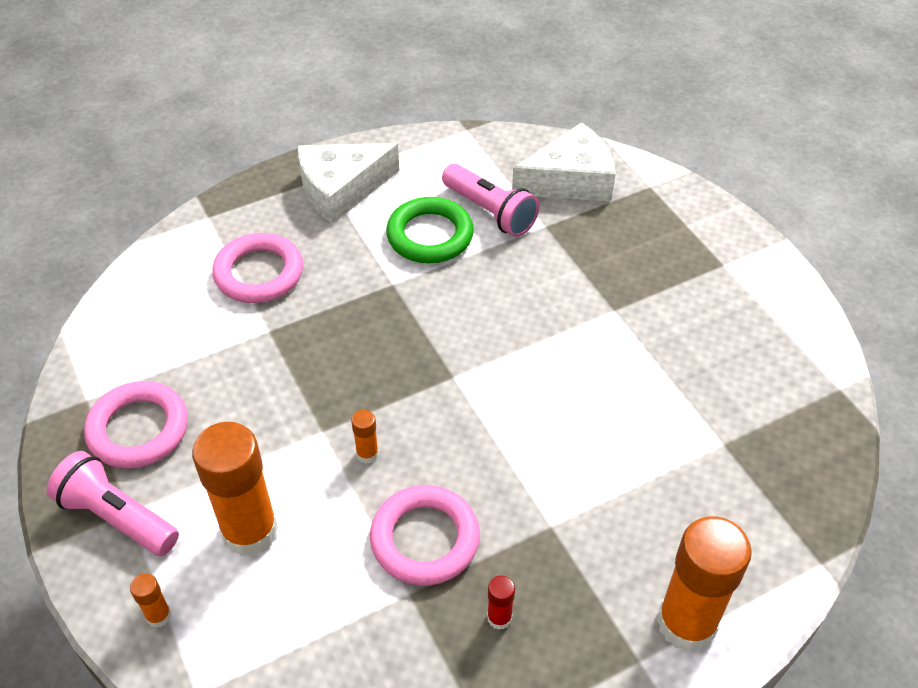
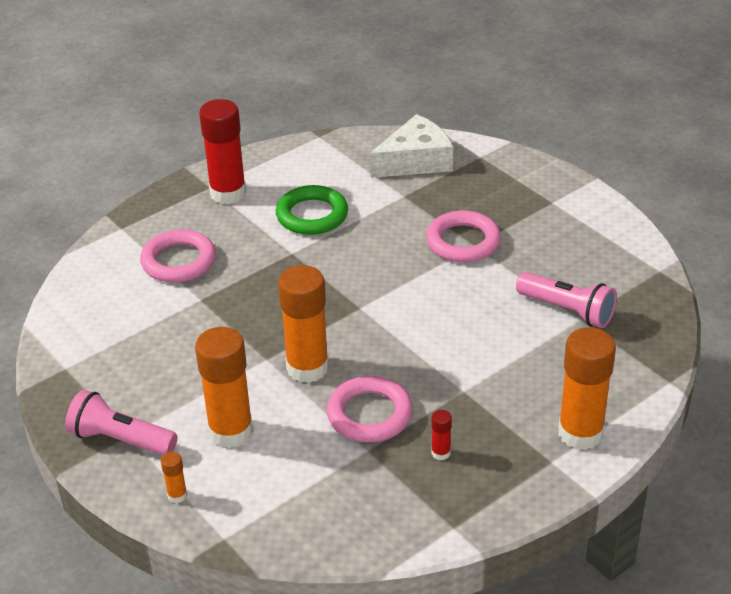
camera: 10 degrees left, 10 degrees down
pink ring [84,381,188,468] -> pink ring moved to [426,211,501,262]
white cheese [298,143,399,224] -> red glue stick [199,99,246,204]
orange glue stick [351,410,379,464] -> orange glue stick [278,265,329,383], size x2.37
pink flashlight [442,164,540,237] -> pink flashlight moved to [516,272,617,328]

